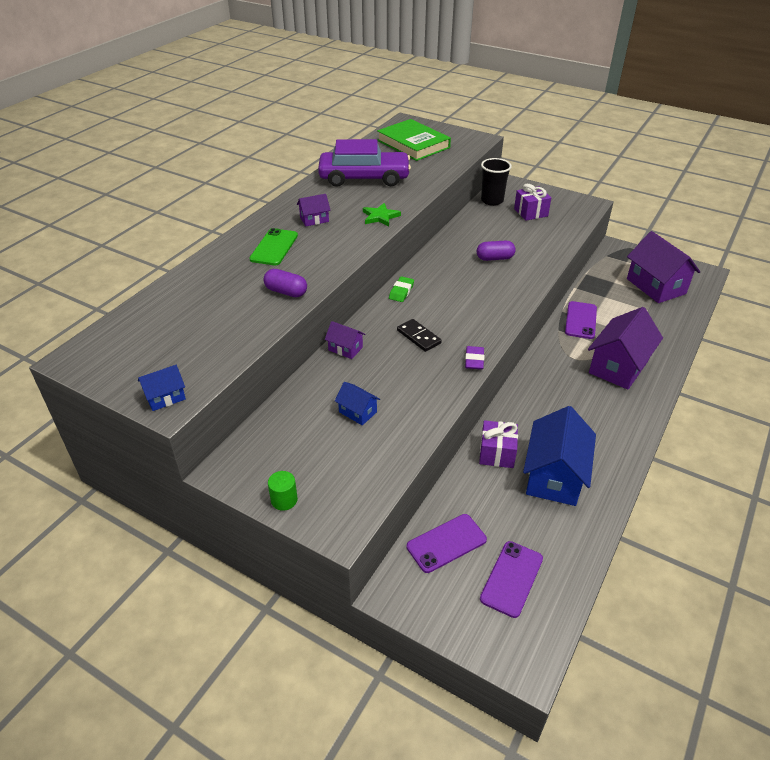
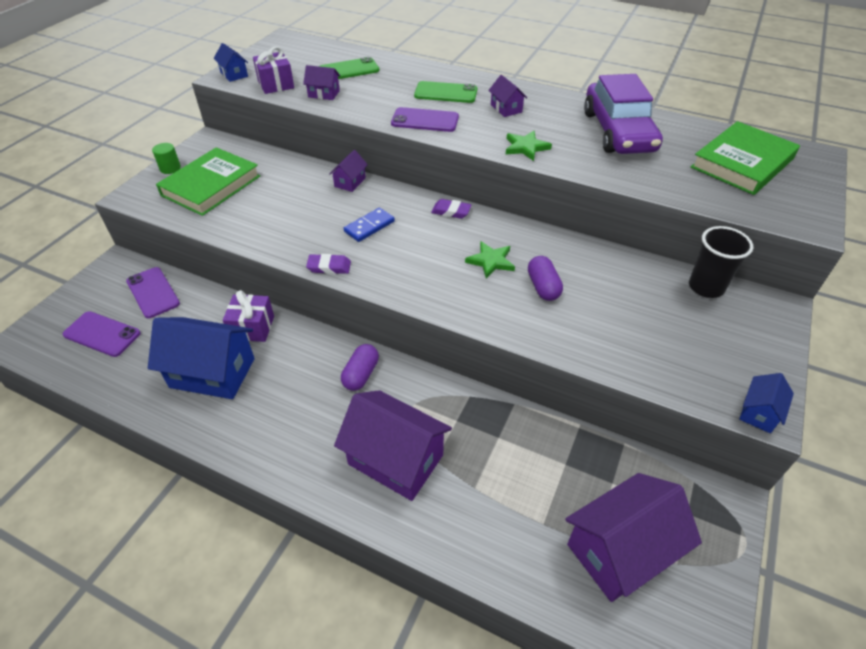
camera: 85 degrees right, 5 degrees up
purple capsule [263,269,307,297] -> purple capsule moved to [341,344,379,391]
blue house [335,382,380,425] -> blue house moved to [739,373,794,433]
green eraser [389,276,414,302] -> purple eraser [431,199,472,219]
black domino [397,319,442,352] -> blue domino [344,208,395,242]
purple gift [514,184,551,221] -> purple gift moved to [253,46,294,94]
purple phone [565,301,597,339] -> purple phone moved to [391,107,459,132]
none -> green book [156,147,260,216]
none -> purple house [303,65,340,100]
none -> green phone [319,57,379,79]
none -> green star [465,241,515,279]

